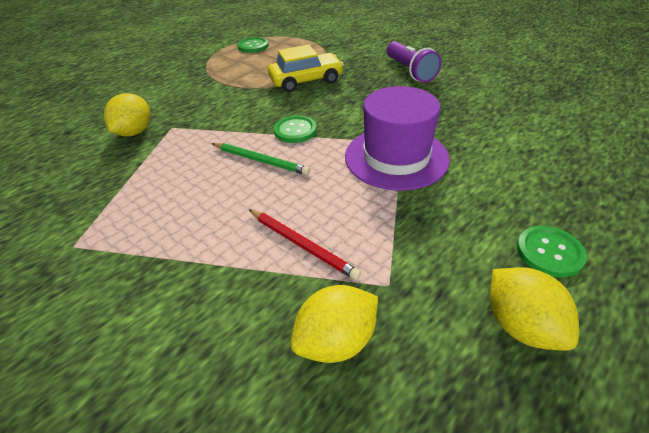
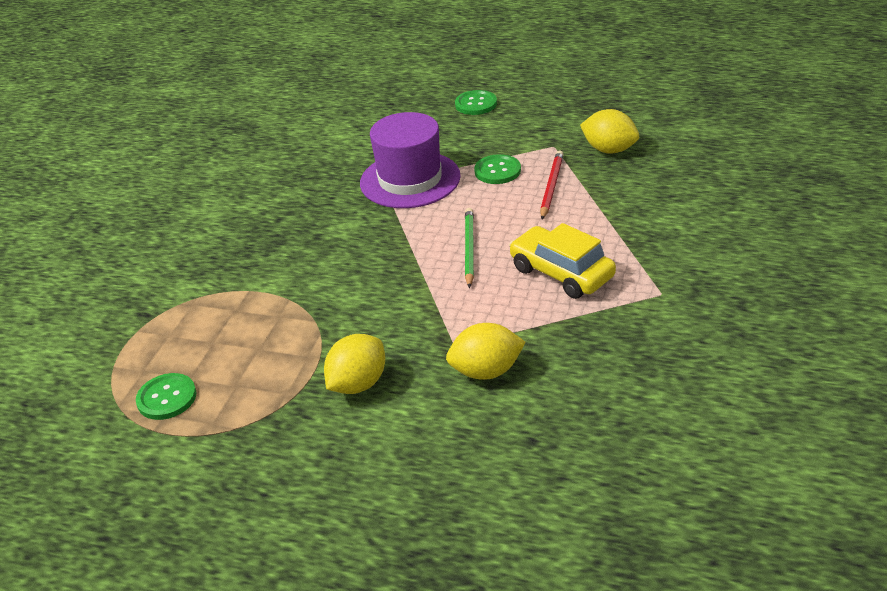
camera: 115 degrees left, 5 degrees down
yellow car [268,45,344,92] -> yellow car moved to [509,223,616,299]
green button [274,115,317,143] -> green button moved to [474,154,521,184]
purple flashlight [387,41,442,83] -> none
yellow lemon [490,267,579,351] -> yellow lemon moved to [324,334,385,394]

